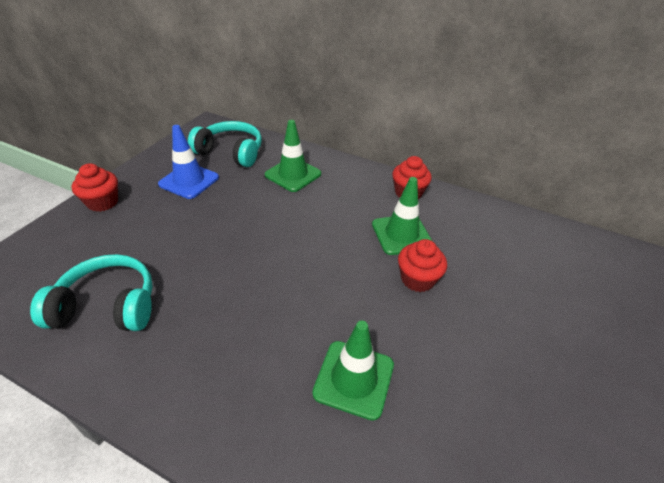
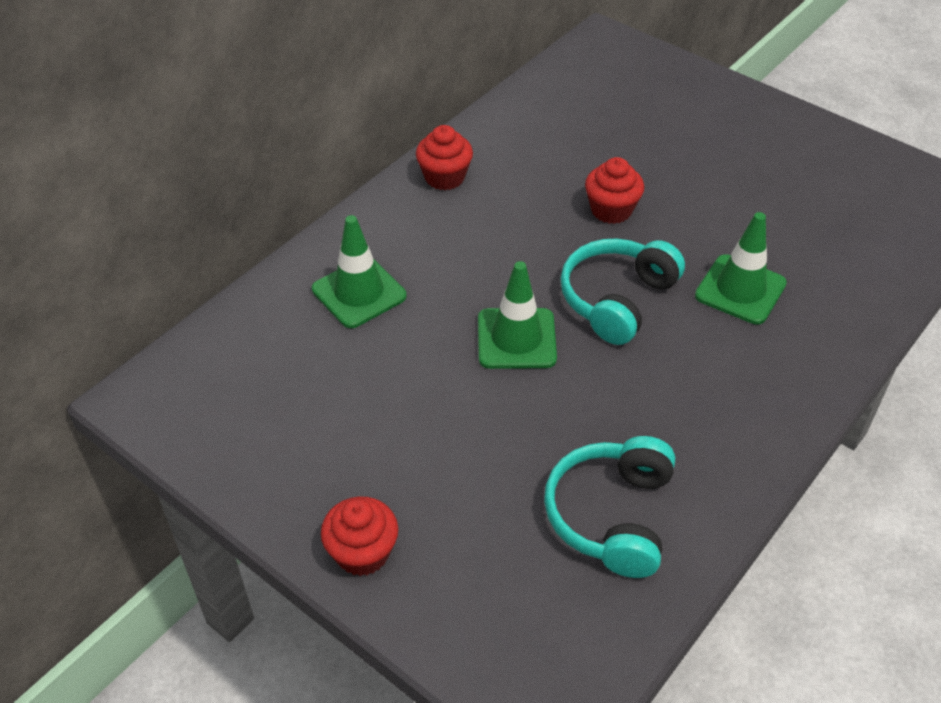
camera: 75 degrees left, 5 degrees up
blue traffic cone [158,125,219,199] -> none
turquoise headphones [188,121,262,167] -> turquoise headphones moved to [560,239,685,345]
green traffic cone [372,177,432,255] -> green traffic cone moved to [478,261,557,369]

